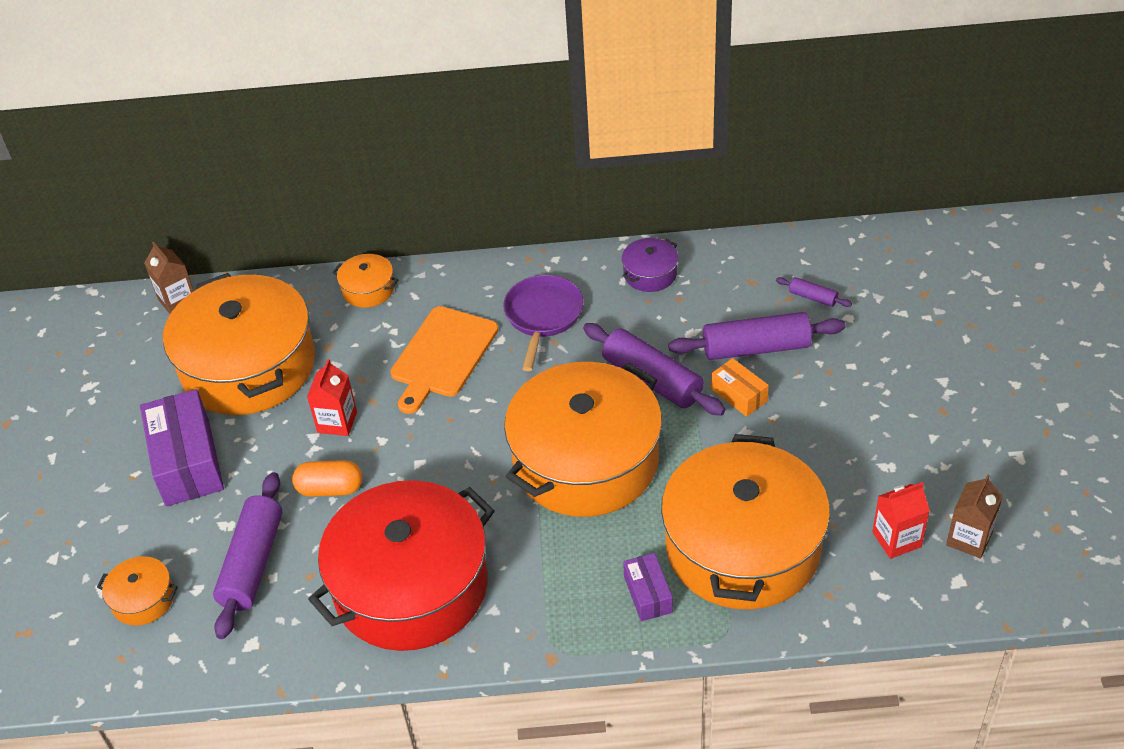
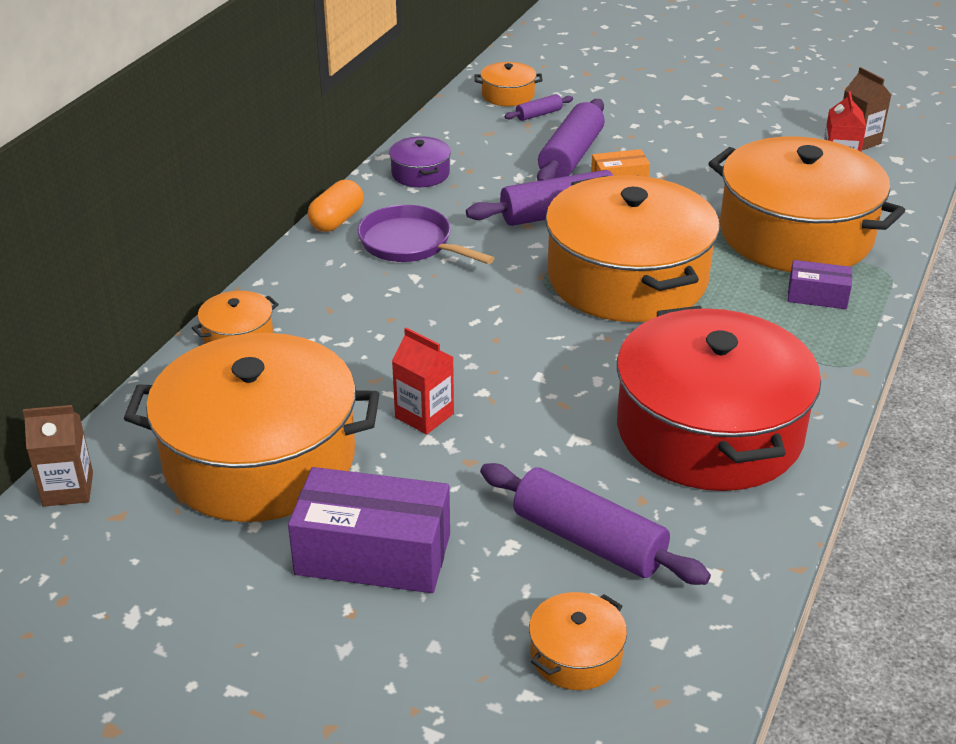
camera: 65 degrees left, 10 degrees down
orange capsule [292,460,363,497] -> orange capsule moved to [308,180,364,232]
orange cutting board [390,306,498,414] -> none
none -> orange pot [475,62,543,106]

